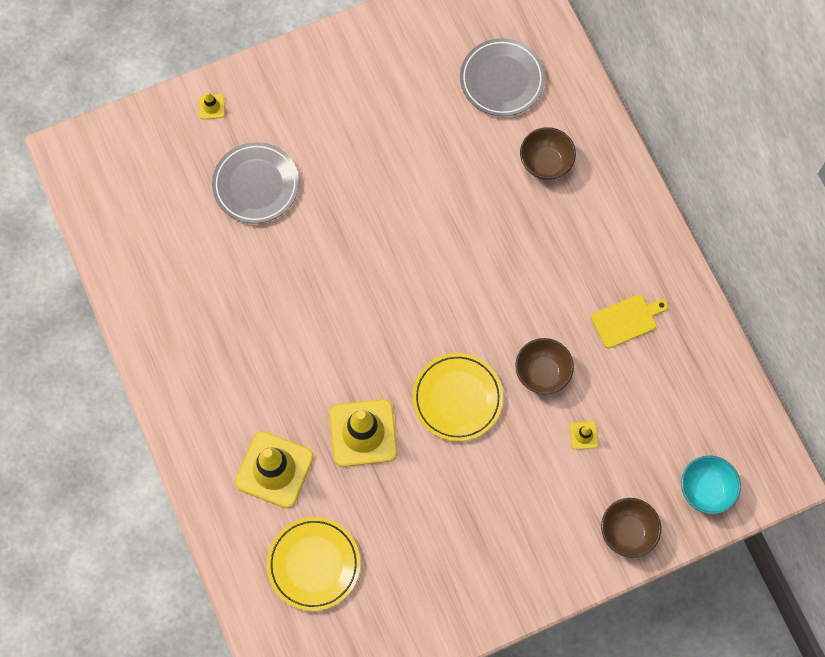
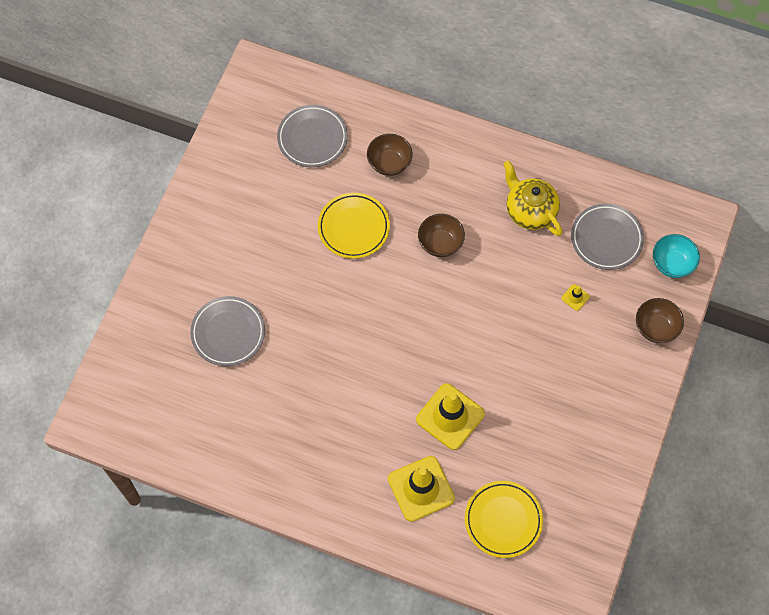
camera: 45 degrees left, 5 degrees down
yellow traffic cone [199,92,225,119] -> none
yellow plate [412,353,503,441] -> yellow plate moved to [318,193,390,259]
brown bowl [515,338,574,394] -> brown bowl moved to [418,214,465,257]
yellow cutting board [591,295,668,348] -> yellow teapot [503,161,562,236]
none -> grey plate [571,204,644,270]

